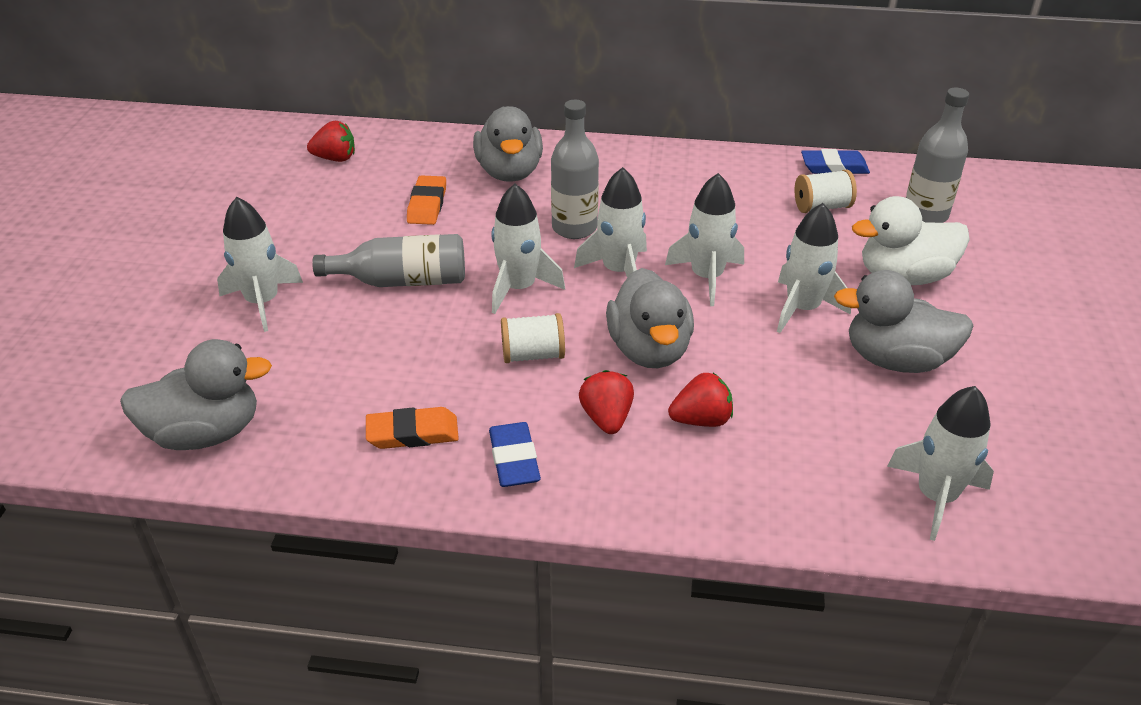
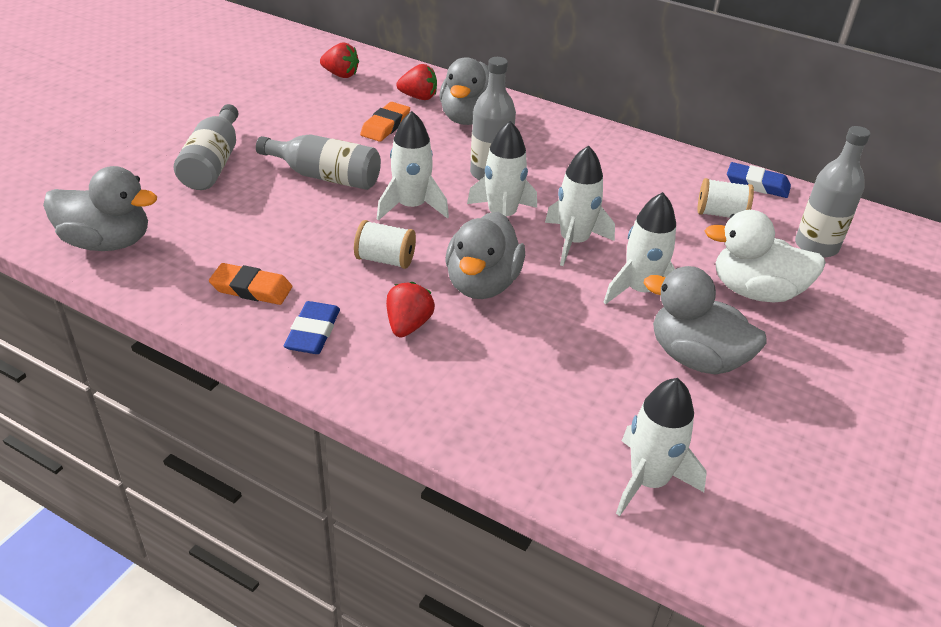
camera: 20 degrees right, 0 degrees up
white rocket [217,197,303,332] -> grey bottle [174,104,239,190]
red strawberry [668,373,733,427] -> red strawberry moved to [396,64,437,100]

